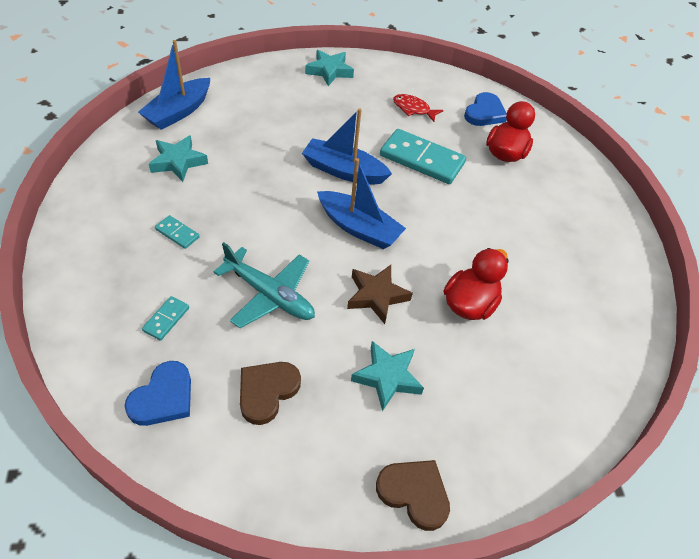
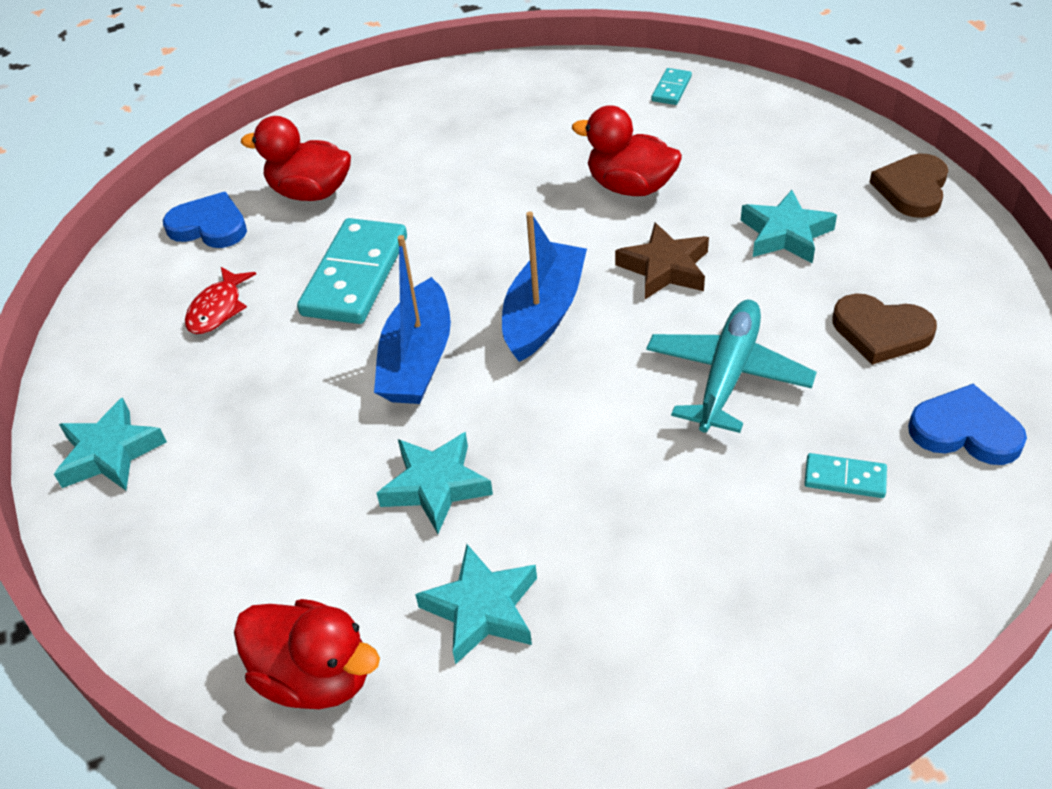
camera: 95 degrees left, 5 degrees down
blue boat [138,40,210,130] -> red duck [234,599,380,709]
turquoise domino [155,215,200,249] -> turquoise domino moved to [651,68,692,105]
none -> turquoise star [376,432,493,534]

